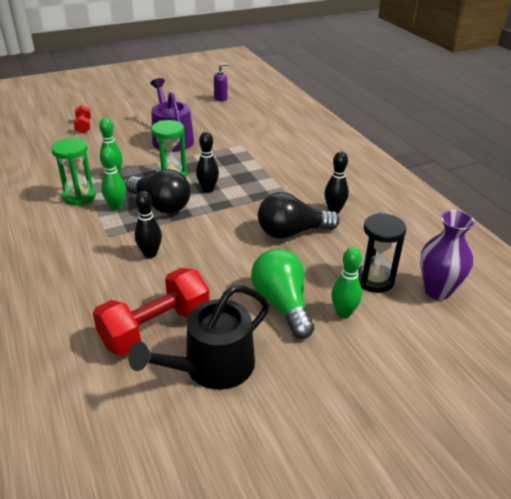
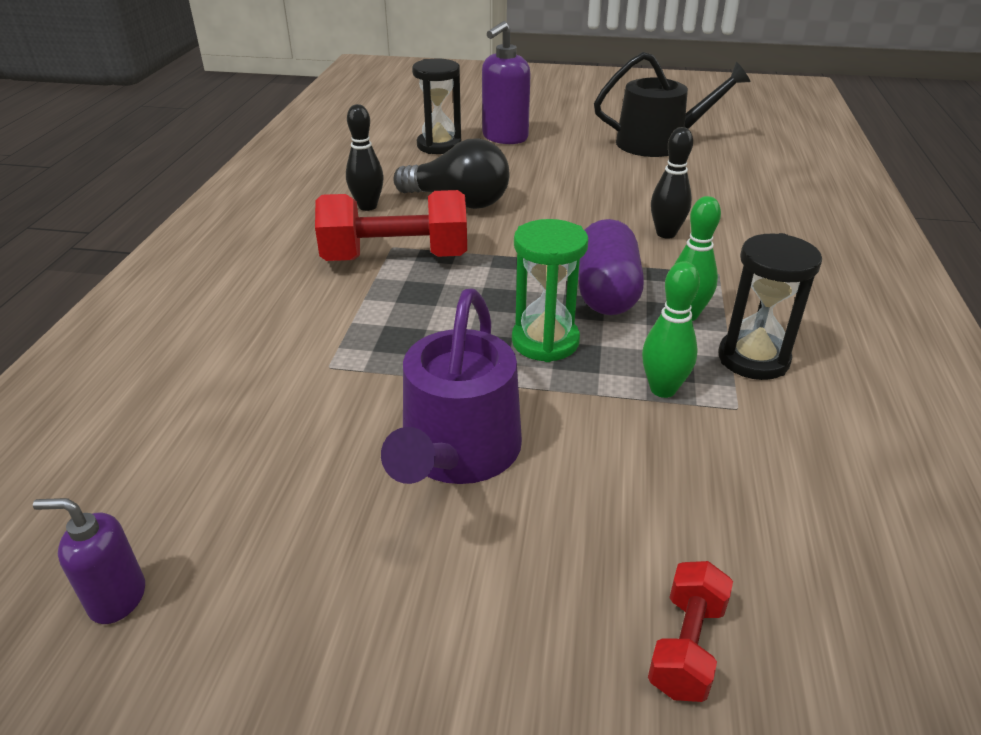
camera: 145 degrees left, 0 degrees up
green hourglass [51,138,96,206] -> black hourglass [718,233,822,380]
red dumbbell [93,268,210,356] -> red dumbbell moved to [315,190,467,261]
black light bulb [126,169,191,214] -> purple capsule [578,219,644,315]
black bowling pin [196,132,219,192] -> none
green light bulb [251,249,314,339] -> none
green bowling pin [331,247,362,318] -> purple soap dispenser [482,21,531,144]
purple vase [420,210,475,300] -> none

